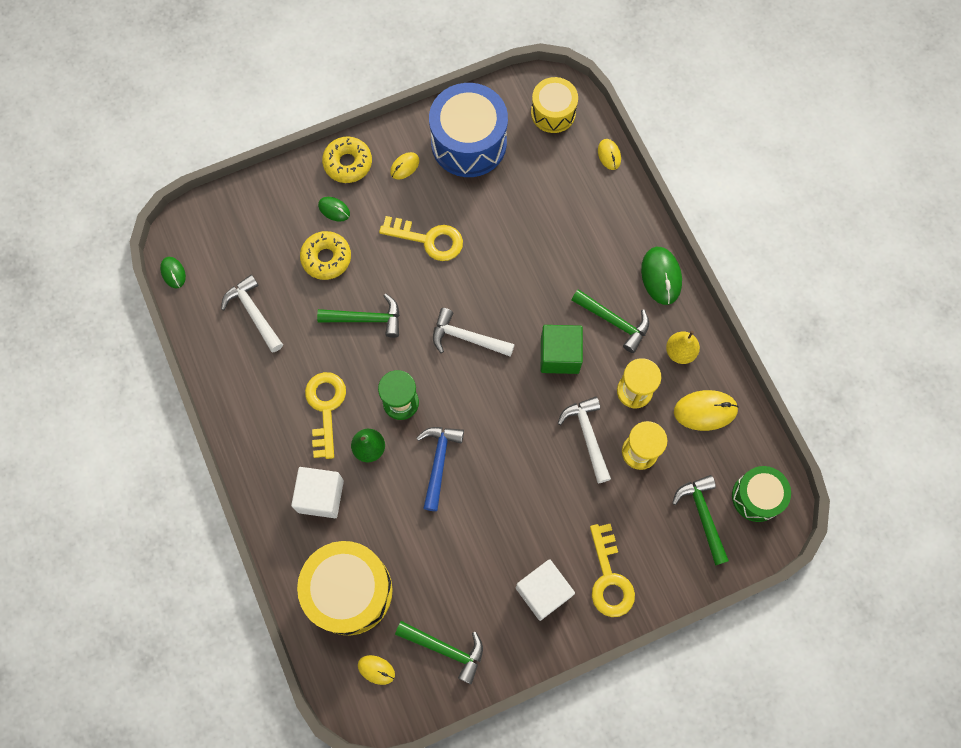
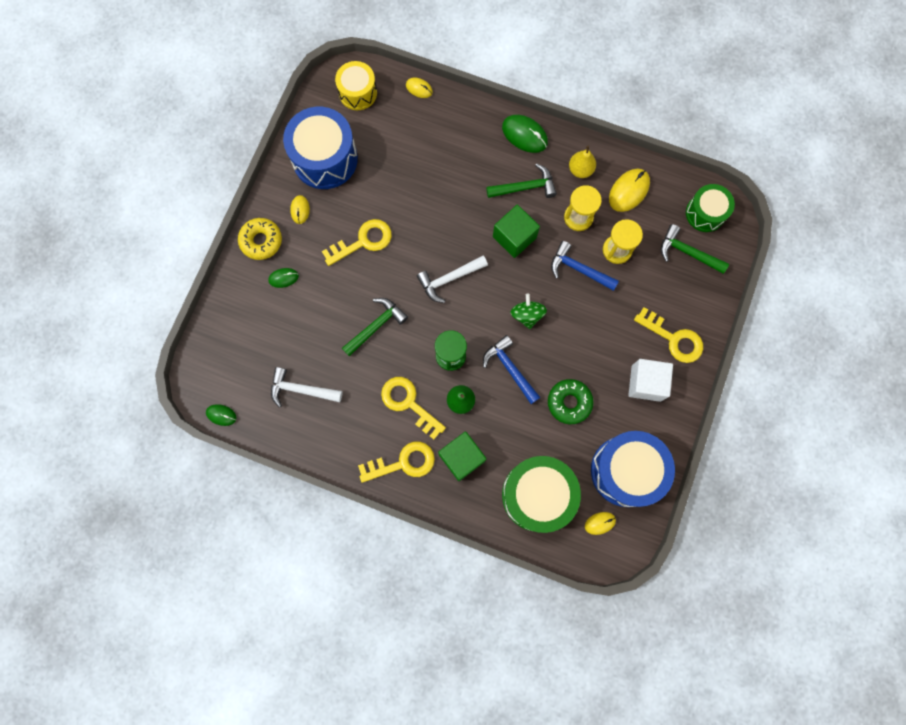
camera: 45 degrees left, 5 degrees up
white cube [291,467,344,518] -> green cube [438,432,486,481]
yellow drum [297,541,393,635] -> green drum [502,456,581,533]
yellow donut [300,231,351,280] -> none
green hammer [395,621,483,684] -> blue drum [591,431,675,507]
white hammer [557,396,611,483] -> blue hammer [551,241,619,291]
none -> yellow key [358,442,435,483]
none -> green spinning top [511,293,547,329]
none -> green donut [548,379,594,424]

